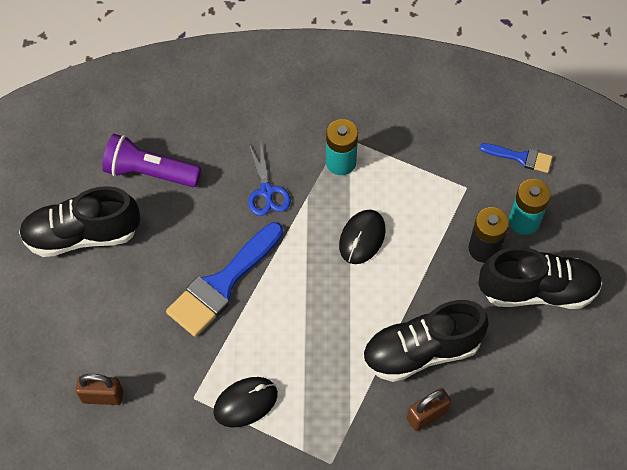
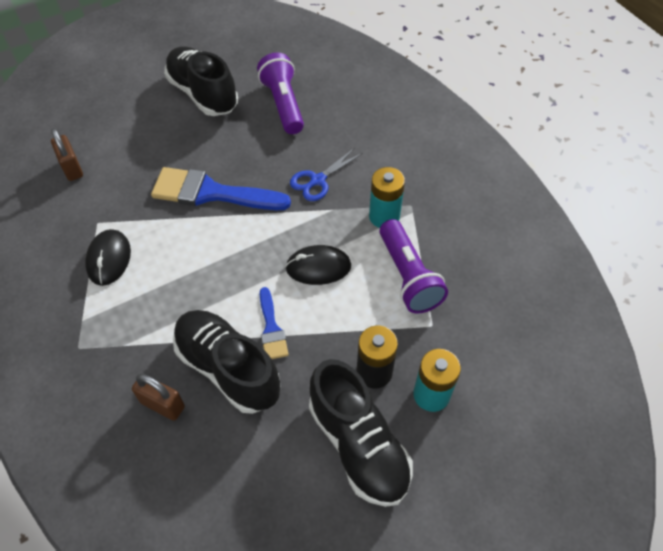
camera: 60 degrees right, 5 degrees down
black mouse [213,377,278,428] -> black mouse turned 60 degrees clockwise [85,229,131,286]
blue brush [480,143,552,173] -> blue brush moved to [260,287,289,359]
none -> purple flashlight [379,219,448,314]

